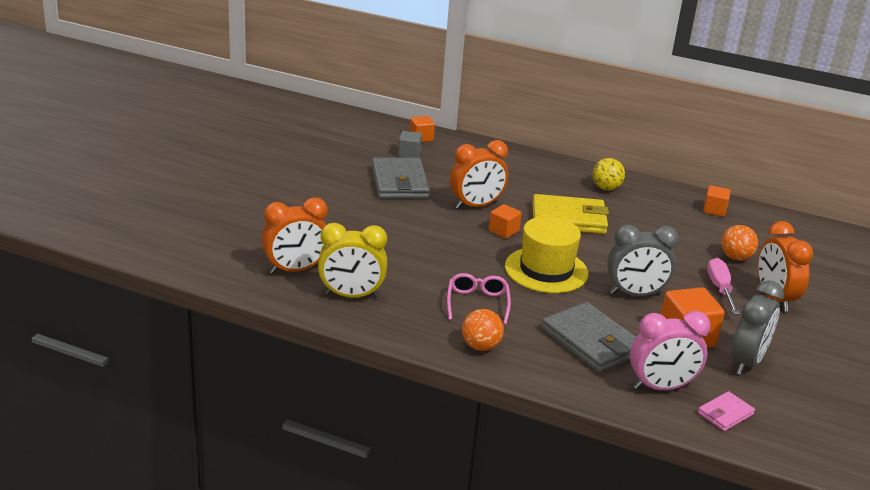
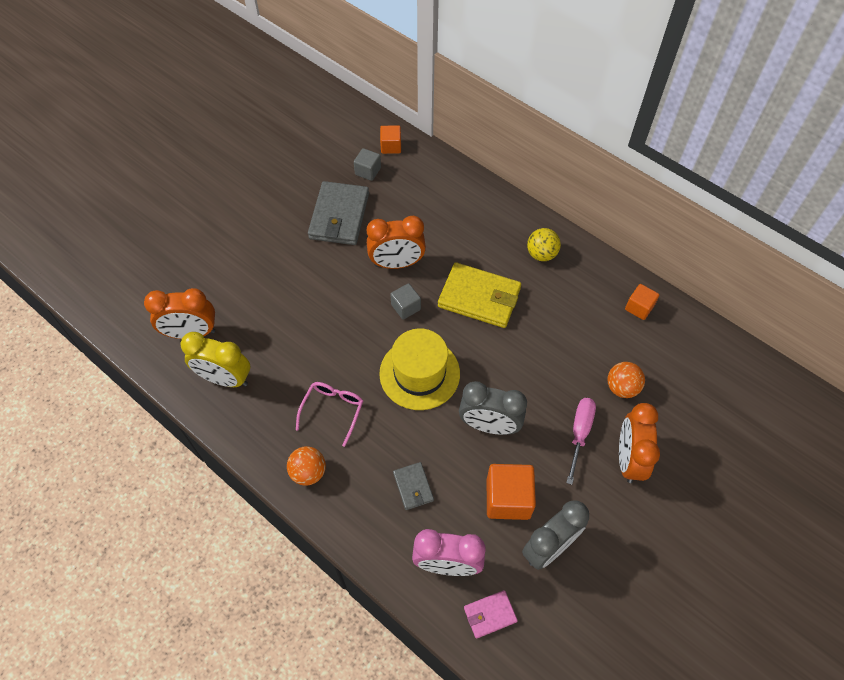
camera: 20 degrees right, 30 degrees up
orange cube [489,204,522,239] -> grey cube [390,283,421,320]
grey wallet [542,302,636,373] -> grey wallet [393,462,434,510], size x0.51

